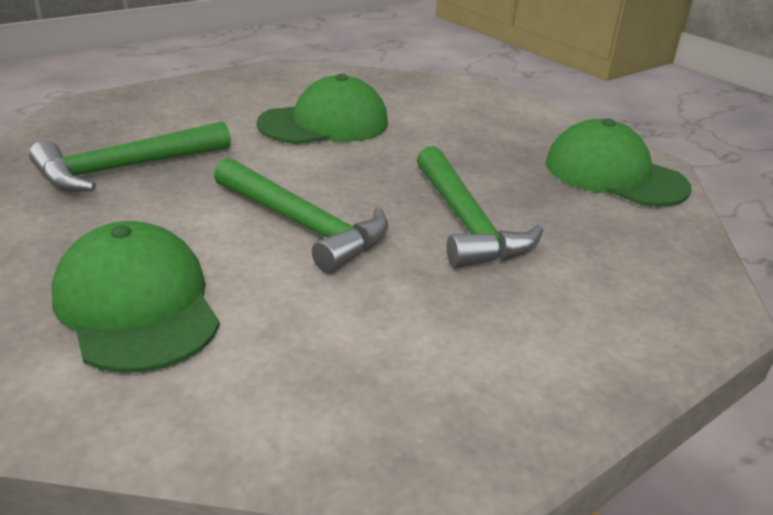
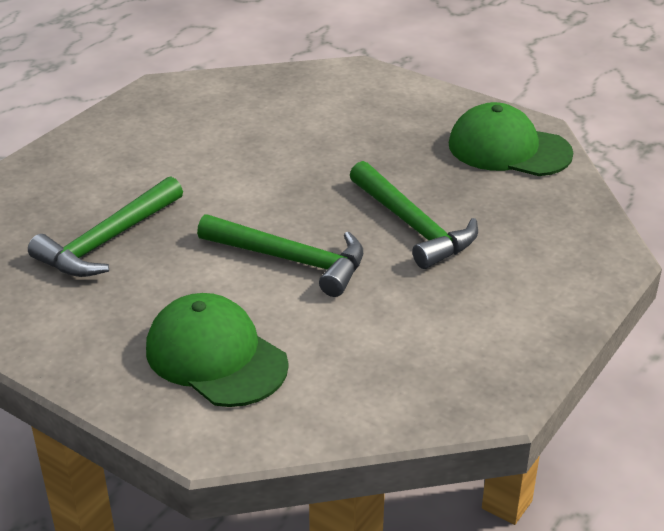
camera: 15 degrees left, 5 degrees up
green cap [257,74,388,144] -> none

